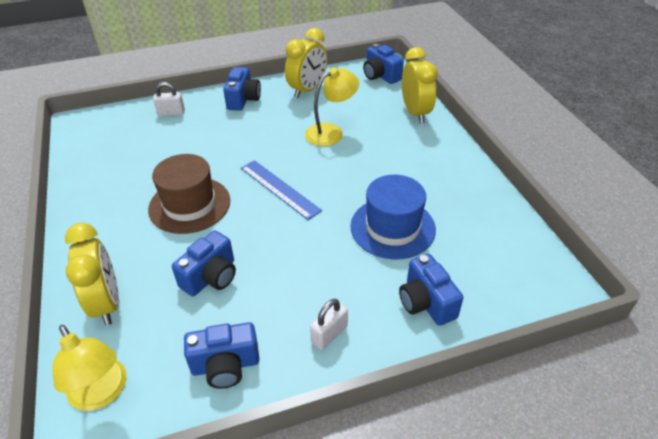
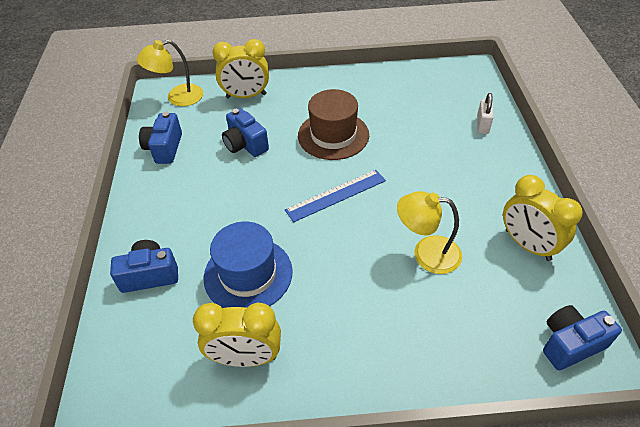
camera: 105 degrees right, 5 degrees up
blue camera [223,67,261,111] -> none
yellow lamp [305,67,359,146] -> yellow lamp turned 120 degrees clockwise [397,191,462,274]
white padlock [310,299,348,350] -> none
yellow clock [402,47,438,123] -> yellow clock moved to [193,302,281,367]

